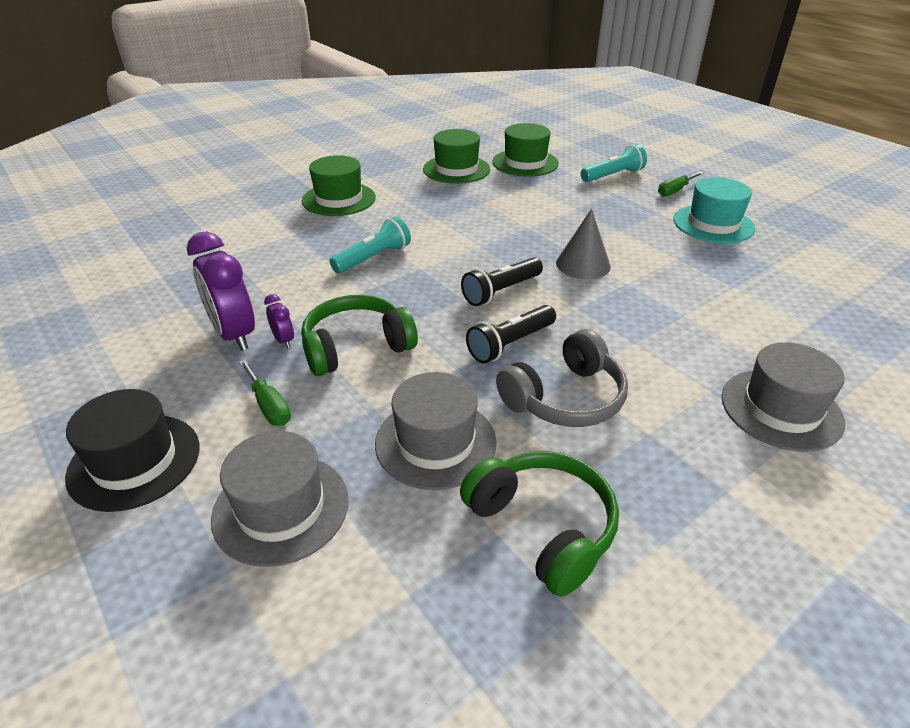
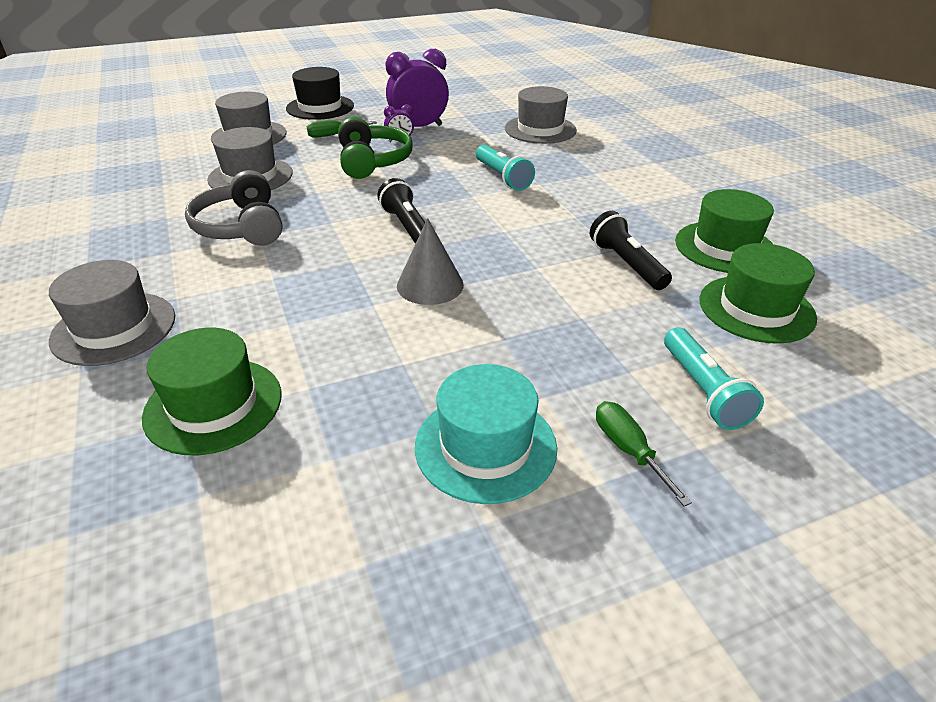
camera: 105 degrees right, 0 degrees up
green hat [302,155,376,216] -> green hat moved to [142,328,282,455]
green headphones [460,451,619,597] -> none
black flashlight [466,305,556,363] -> black flashlight moved to [590,211,672,290]
none -> grey hat [505,86,577,144]

